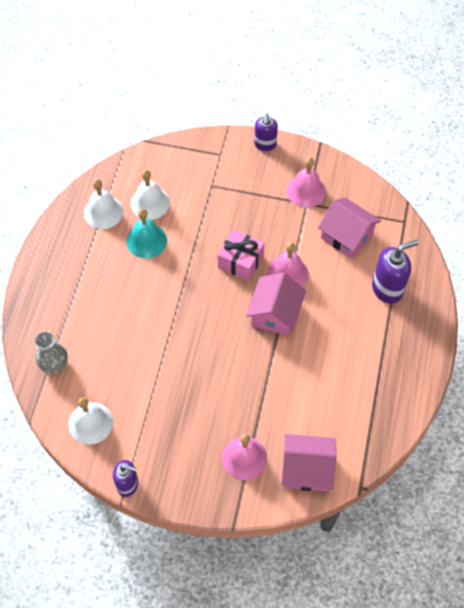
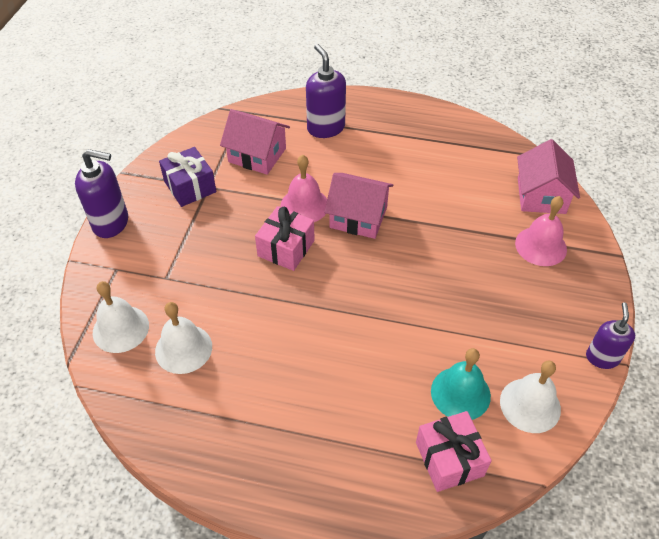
camera: 90 degrees left, 10 degrees down
grey vase [34,331,68,373] -> pink gift [416,411,492,492]
white bell [84,179,124,229] -> white bell moved to [93,281,149,353]
turquoise bell [127,209,167,258] -> turquoise bell moved to [431,348,491,420]
purple soap dispenser [254,113,278,151] -> purple soap dispenser [75,149,128,238], size x1.52
pink bell [286,157,326,208] -> purple gift [159,147,216,207]
pink house [318,197,381,259] -> pink house turned 75 degrees clockwise [220,109,290,175]

